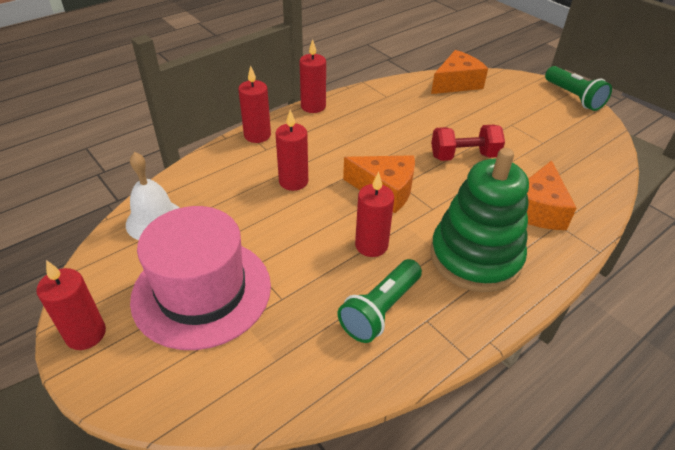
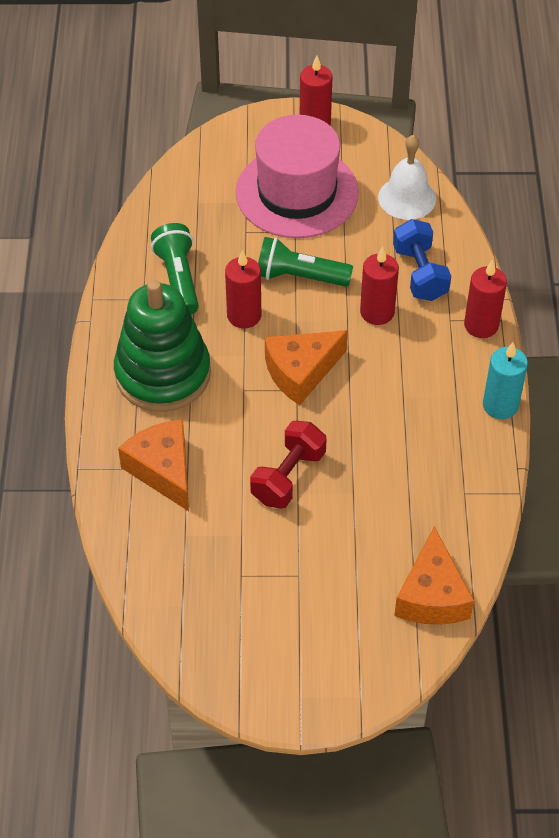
camera: 130 degrees right, 10 degrees up
red candle [299,39,326,113] -> turquoise candle [483,342,528,419]
green flashlight [545,66,612,111] -> green flashlight moved to [258,237,353,287]
none -> blue dumbbell [393,219,451,301]

